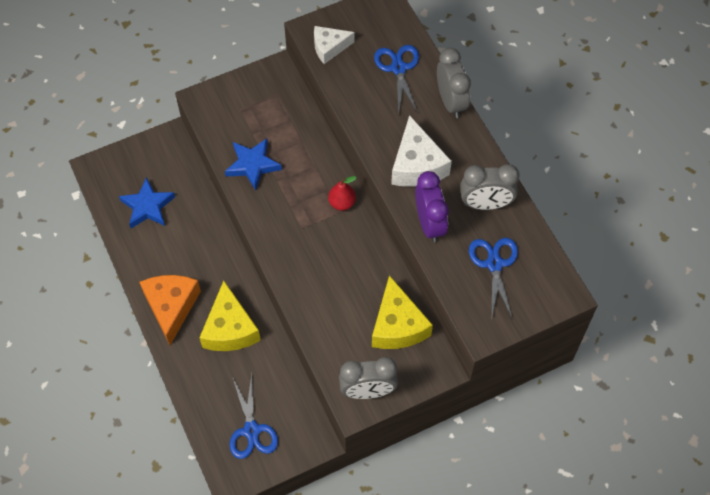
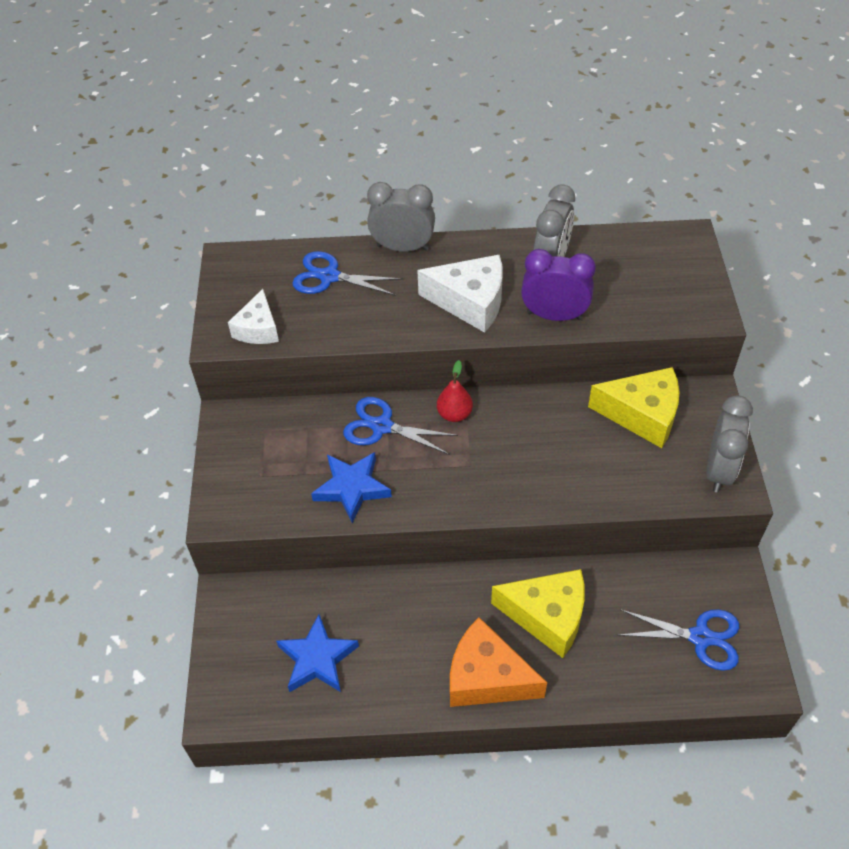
camera: 65 degrees left, 10 degrees down
blue scissors [469,238,518,321] -> blue scissors moved to [343,397,458,455]

